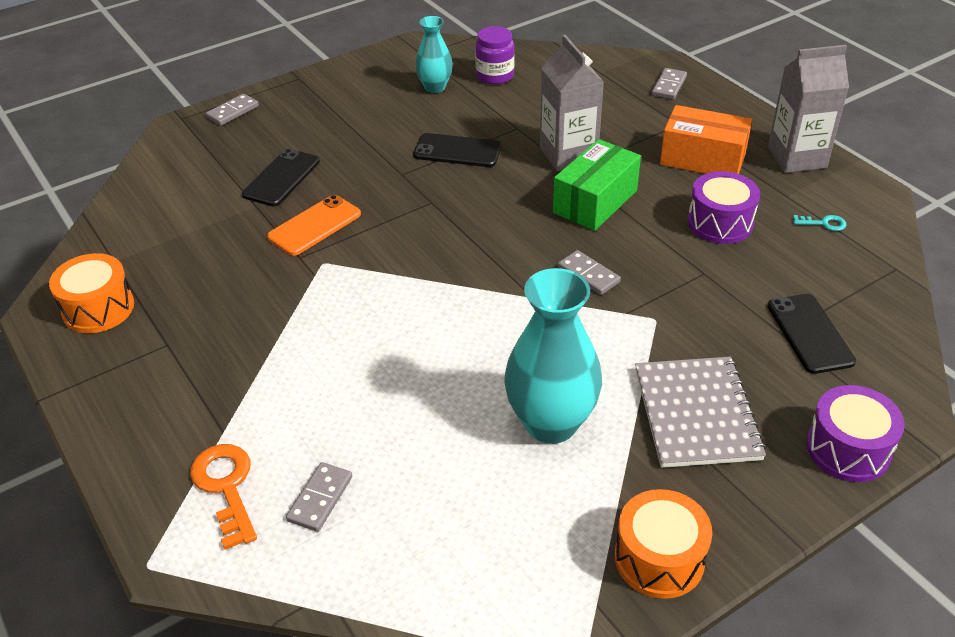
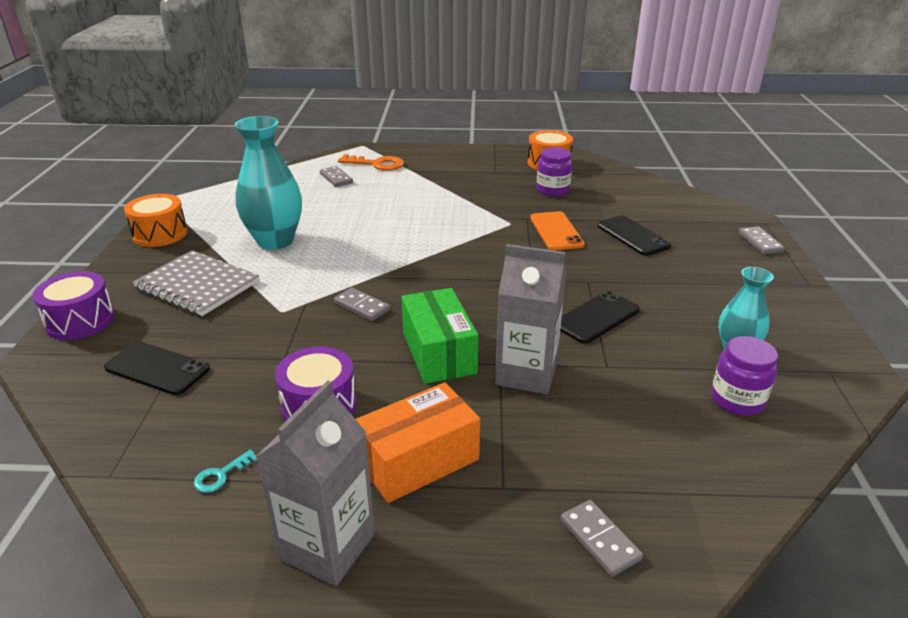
camera: 125 degrees right, 10 degrees down
grey domino [558,250,621,295] -> grey domino turned 45 degrees clockwise [334,288,390,321]
none -> purple jar [536,147,572,196]

